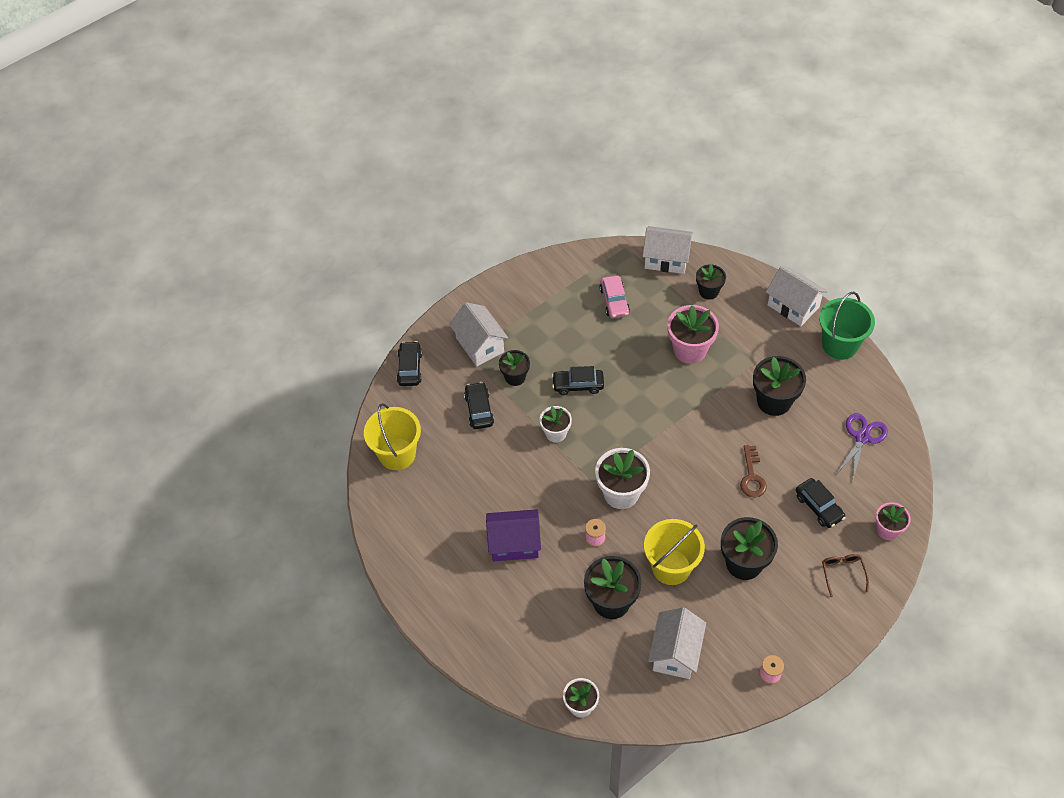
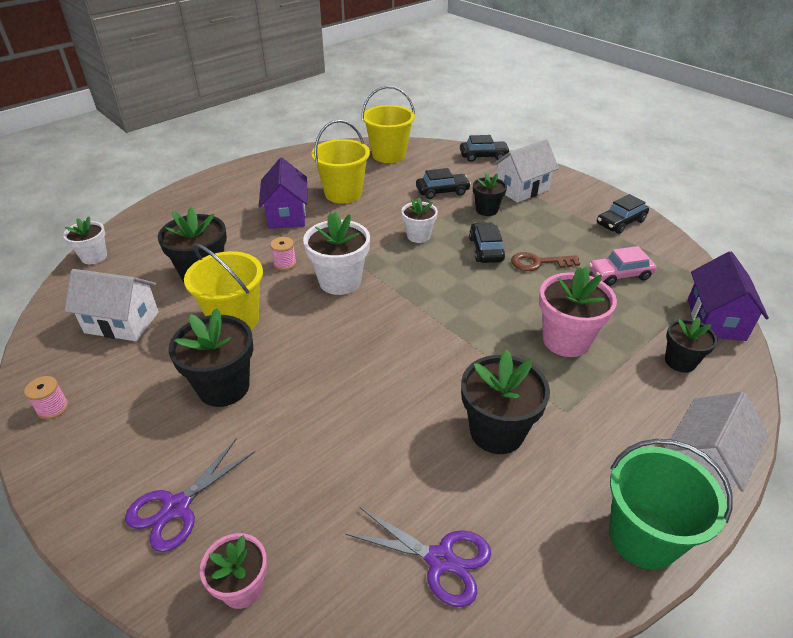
camera: 85 degrees right, 15 degrees down
white house [642,226,693,274] -> purple house [688,251,769,341]
brown key [740,445,767,497] -> brown key moved to [511,252,580,271]
black car [796,478,845,528] -> black car moved to [597,194,649,234]
brown glasses [822,554,869,597] -> purple scissors [125,438,255,552]
none -> yellow bucket [311,120,370,204]

